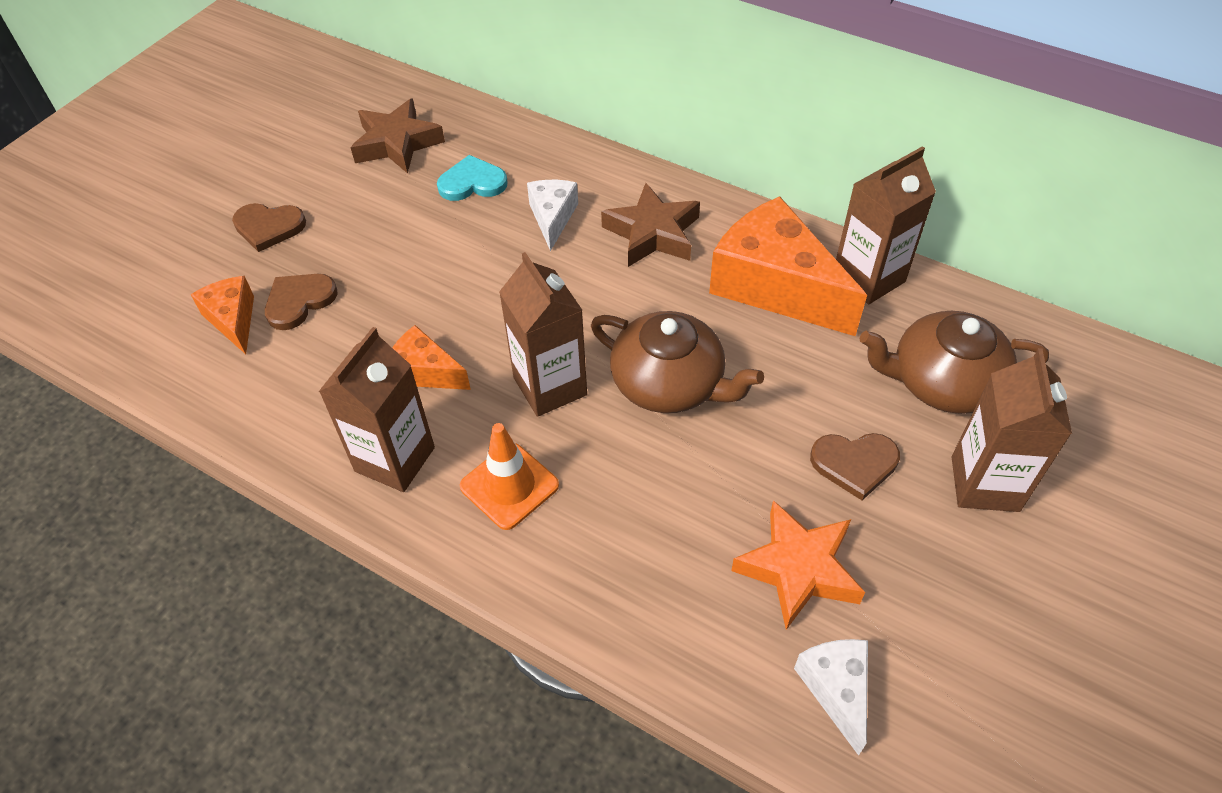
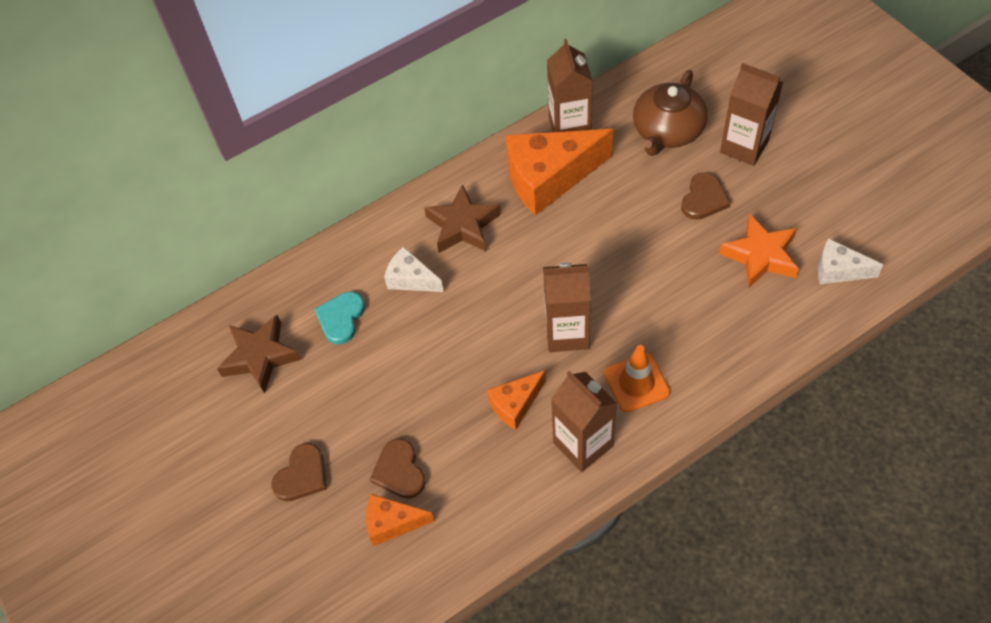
camera: 60 degrees left, 5 degrees up
brown teapot [591,311,764,413] -> none

